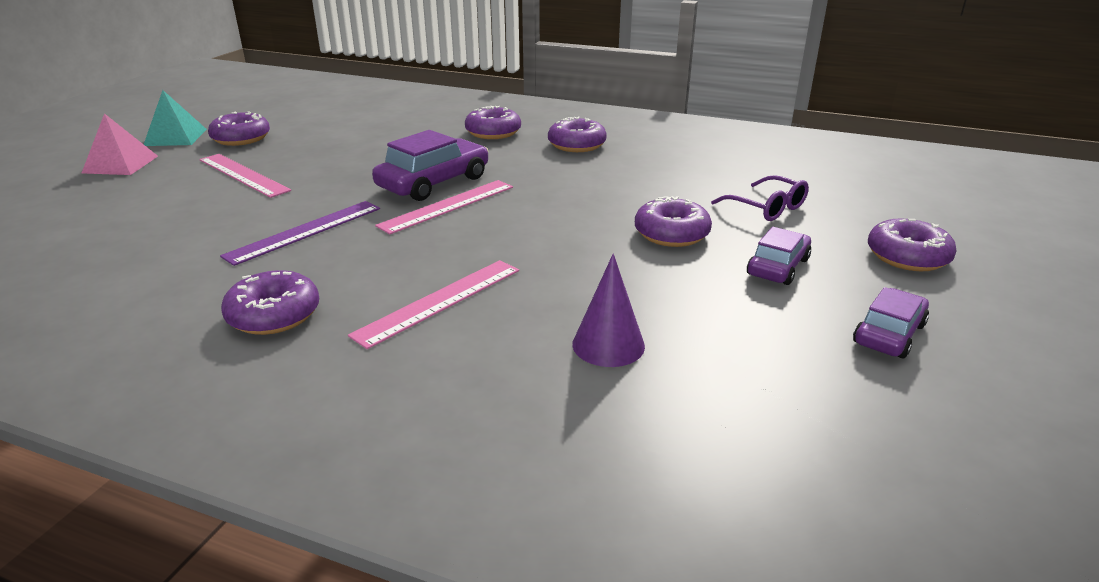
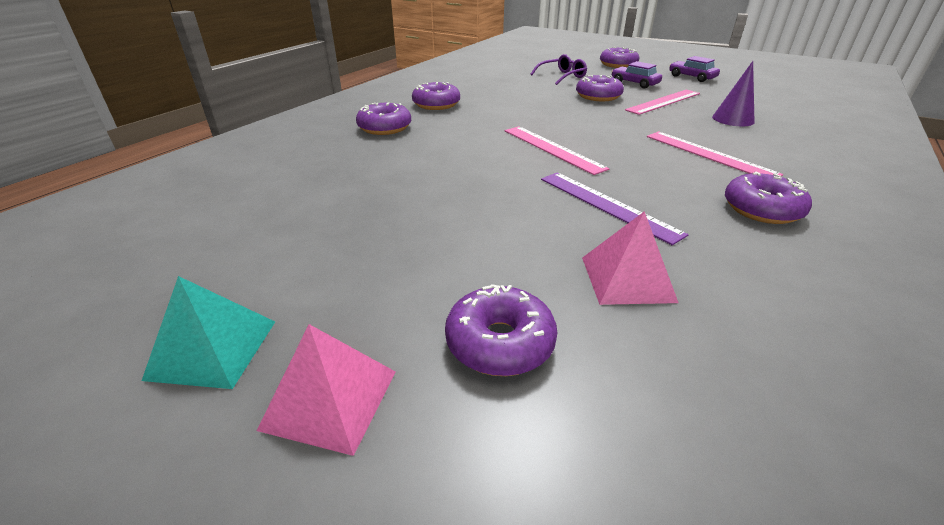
camera: 80 degrees left, 5 degrees up
pink ruler [199,154,291,198] -> pink ruler moved to [625,89,700,115]
purple donut [208,111,270,146] -> purple donut moved to [445,284,557,376]
purple car [372,130,489,201] -> none
none -> pink pyramid [582,211,679,305]

